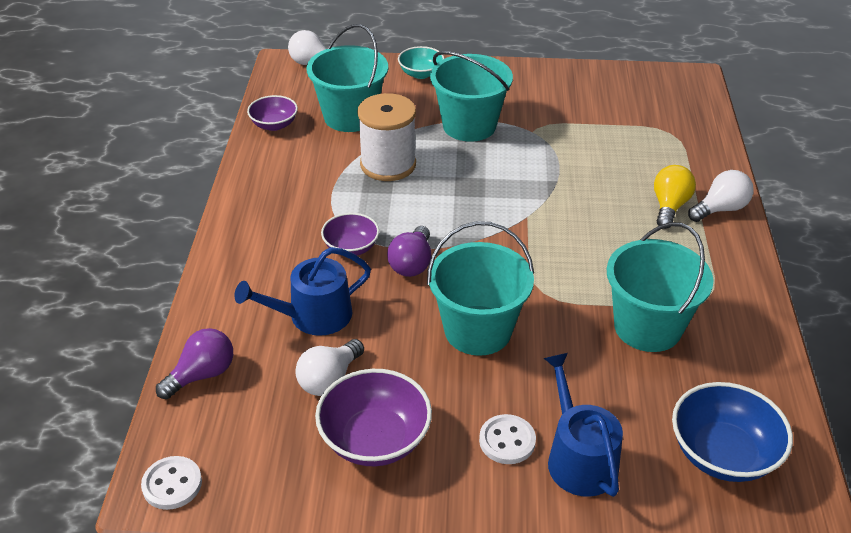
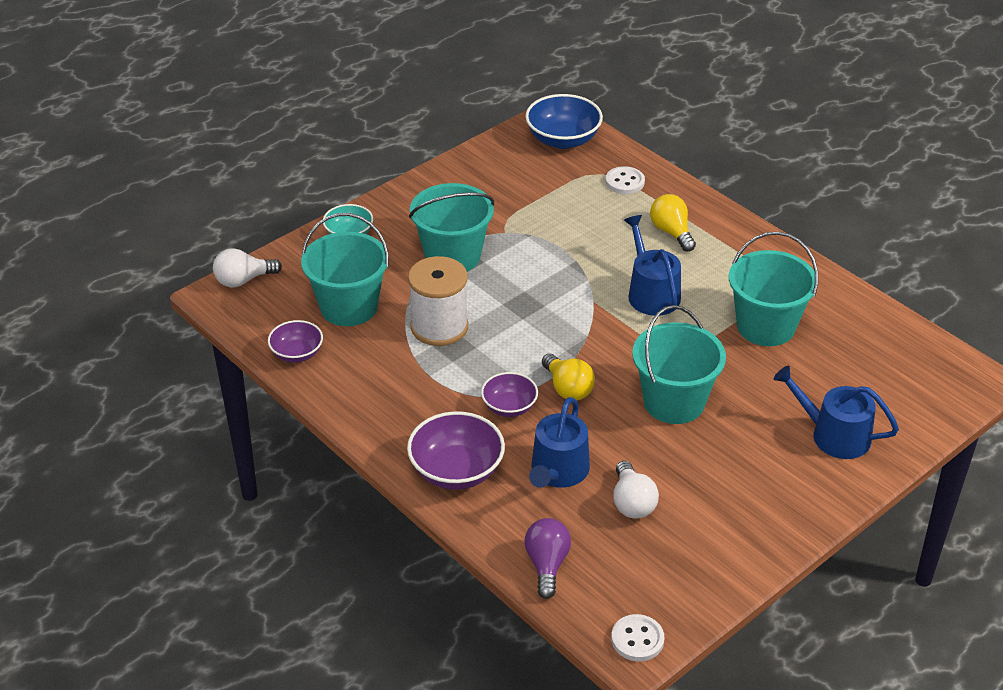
camera: 45 degrees left, 0 degrees up
purple bowl [315,369,432,466] -> purple bowl moved to [407,411,505,490]
purple light bulb [387,226,431,277] -> yellow light bulb [542,354,595,400]
white button [479,414,536,464] -> white button moved to [606,166,645,194]
blue bowl [672,382,793,482] -> blue bowl moved to [525,94,603,149]
white light bulb [688,170,754,222] -> none
none -> blue watering can [624,215,681,316]

